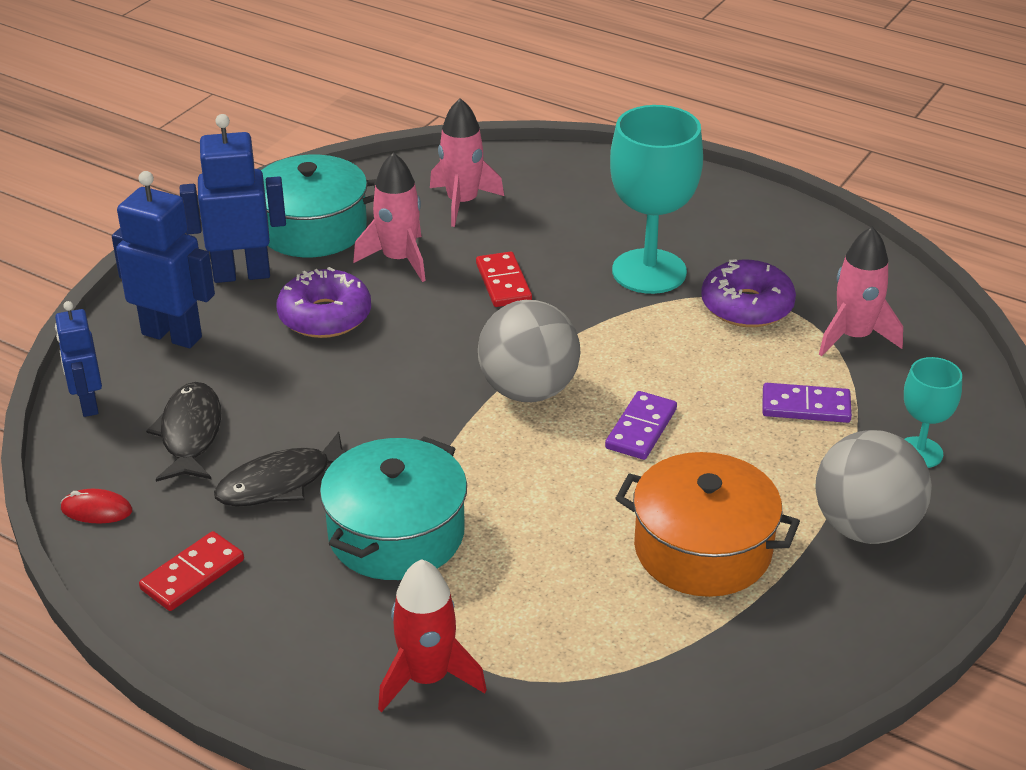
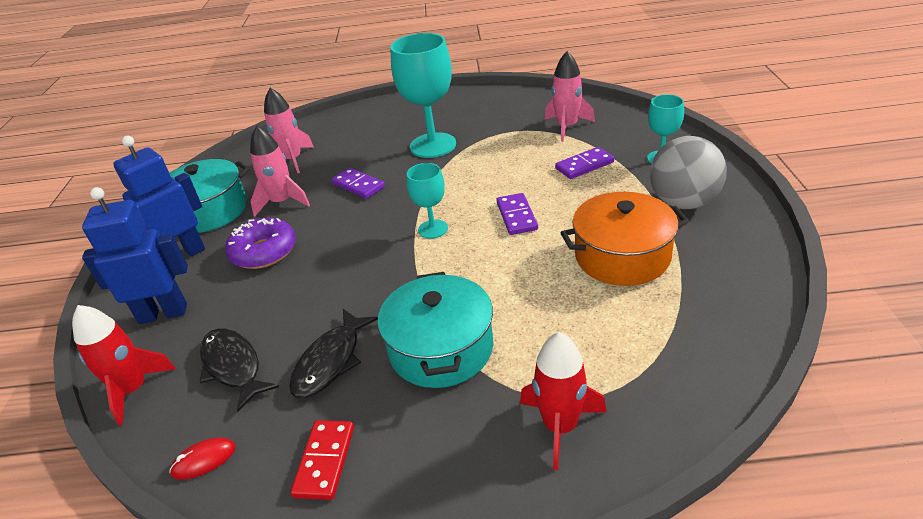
camera: 30 degrees left, 0 degrees up
blue robot [55,301,102,417] -> red rocket [72,305,176,426]
red domino [476,252,532,307] -> purple domino [331,168,385,199]
grey ball [478,300,581,402] -> turquoise goblet [407,163,448,239]
purple donut [701,259,796,327] -> none

